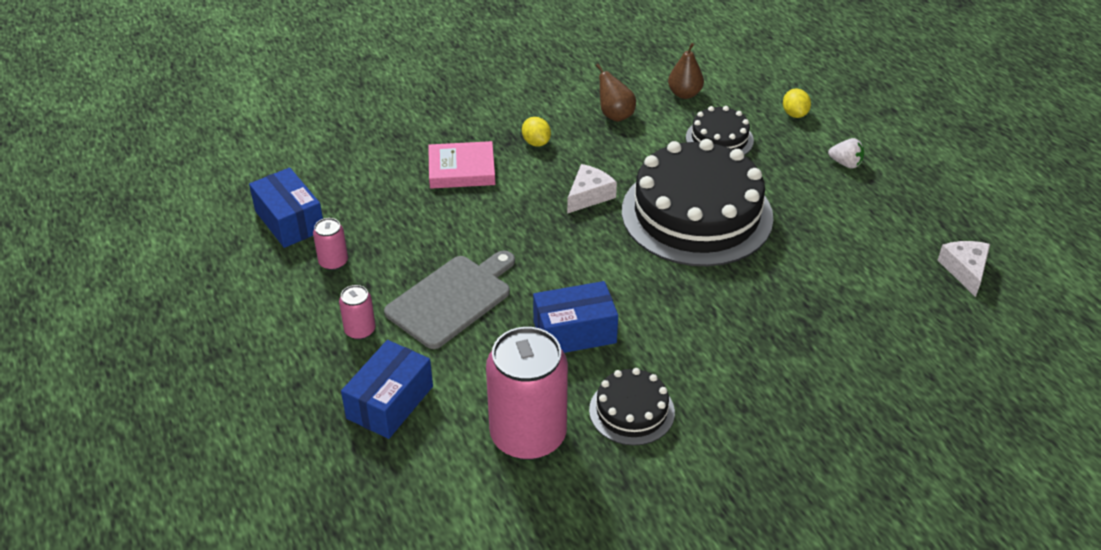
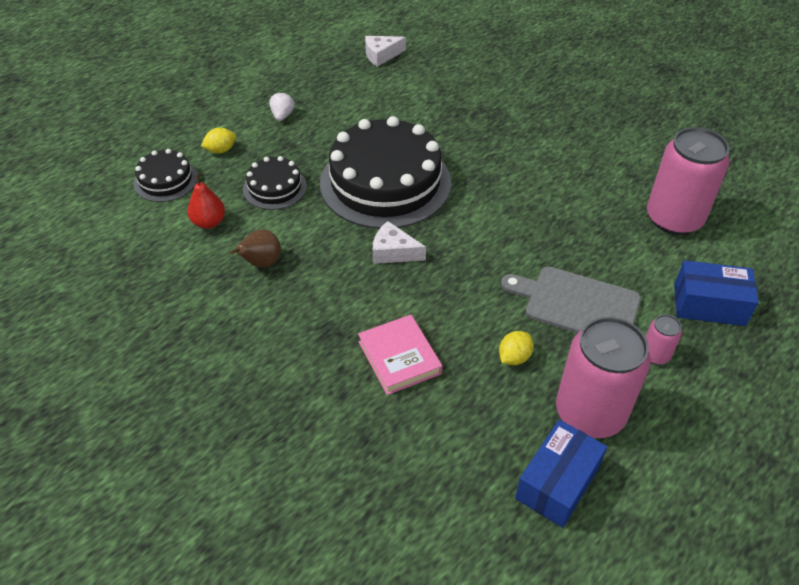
camera: 110 degrees left, 5 degrees up
pink can [313,218,348,270] -> pink can [556,317,651,438], size x2.25
yellow lemon [522,117,551,147] -> yellow lemon moved to [499,331,533,365]
blue box [533,281,618,353] -> none
black cake [589,368,675,446] -> black cake moved to [134,149,197,202]
brown pear [668,43,704,99] -> red pear [187,174,225,229]

